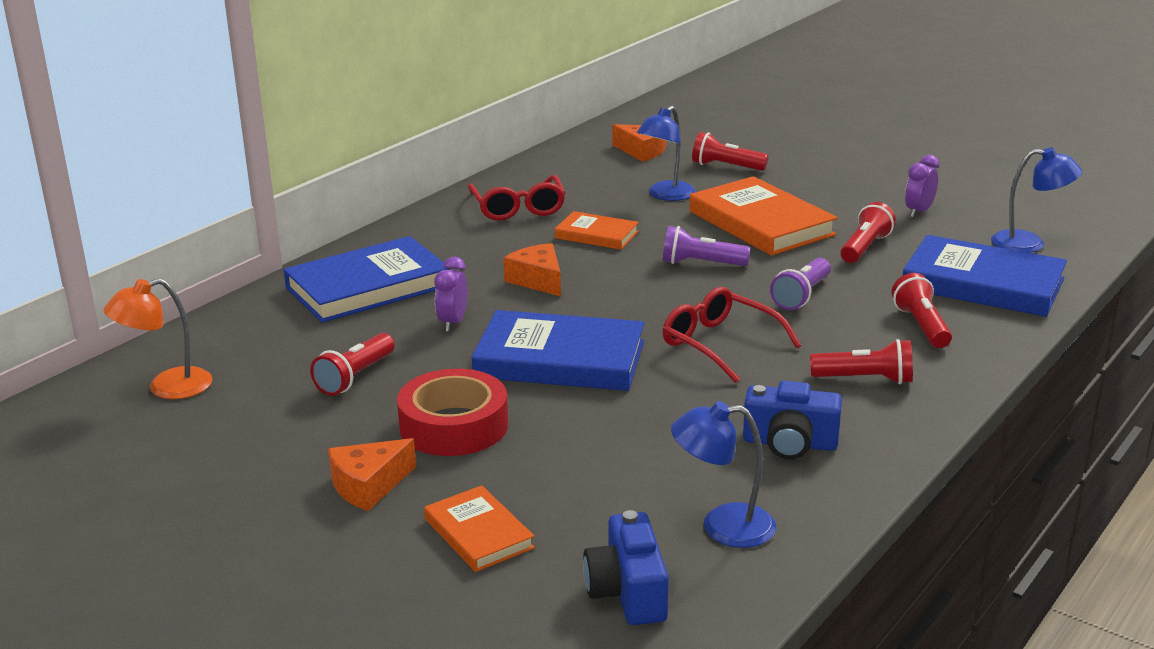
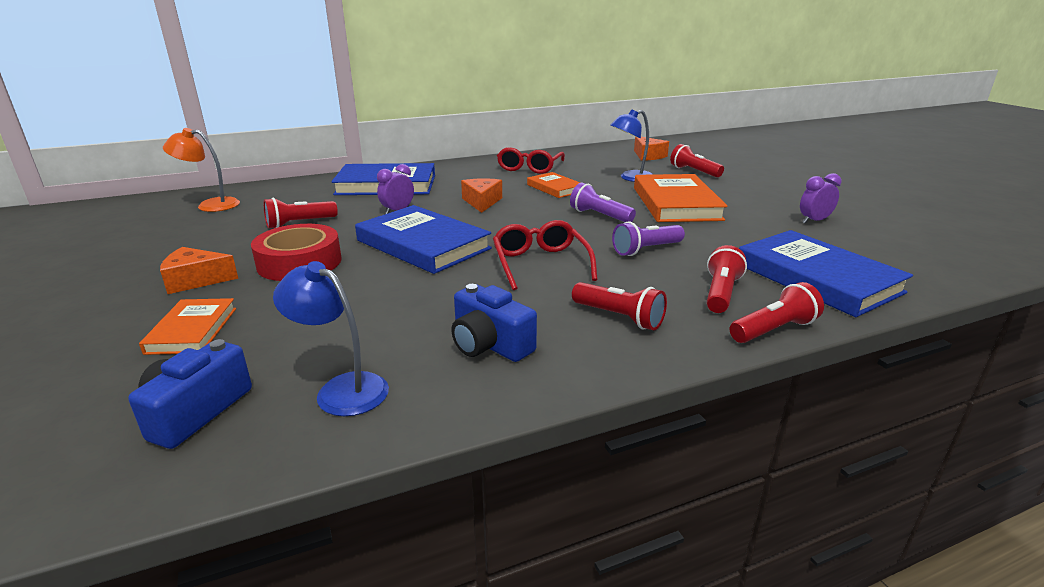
camera: 30 degrees right, 0 degrees up
red flashlight [840,202,896,263] -> red flashlight moved to [729,282,824,343]
blue lamp [991,147,1082,253] -> none

